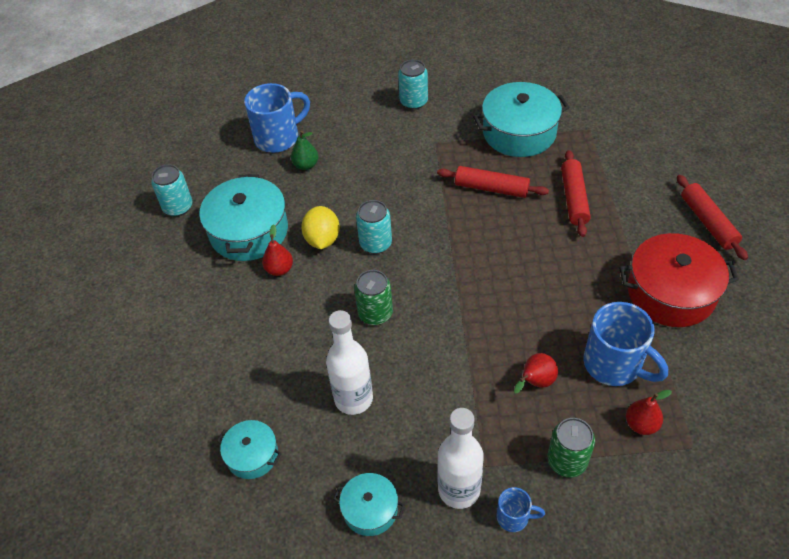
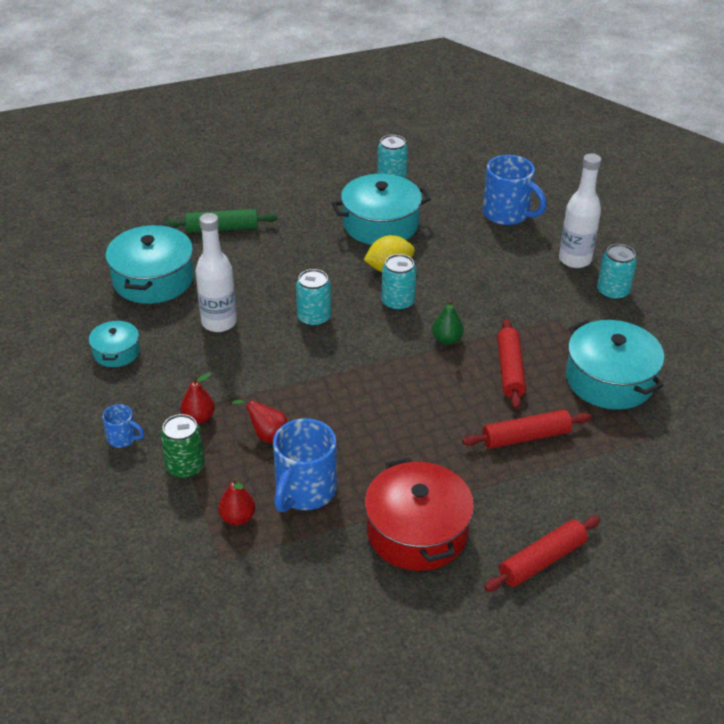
camera: 70 degrees right, 10 degrees down
turquoise pot [217,420,282,479] -> turquoise pot [106,224,194,304], size x1.86
red pear [262,224,293,276] -> red pear moved to [181,373,215,424]
green pear [291,131,318,170] -> green pear moved to [432,300,464,345]
green can [354,270,393,325] -> turquoise can [296,269,331,327]
white bottle [437,408,484,509] -> white bottle moved to [559,153,601,268]
blue mug [496,487,545,532] -> blue mug turned 60 degrees counterclockwise [102,404,144,448]
none -> green rolling pin [165,209,277,233]

